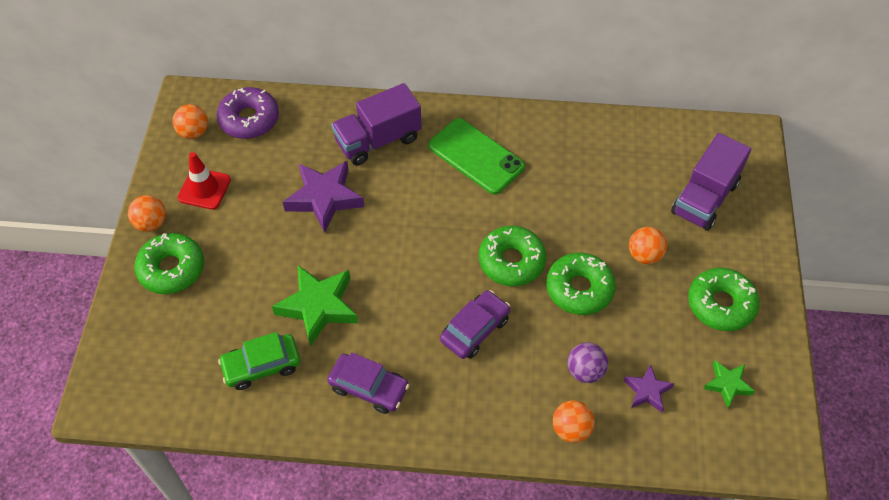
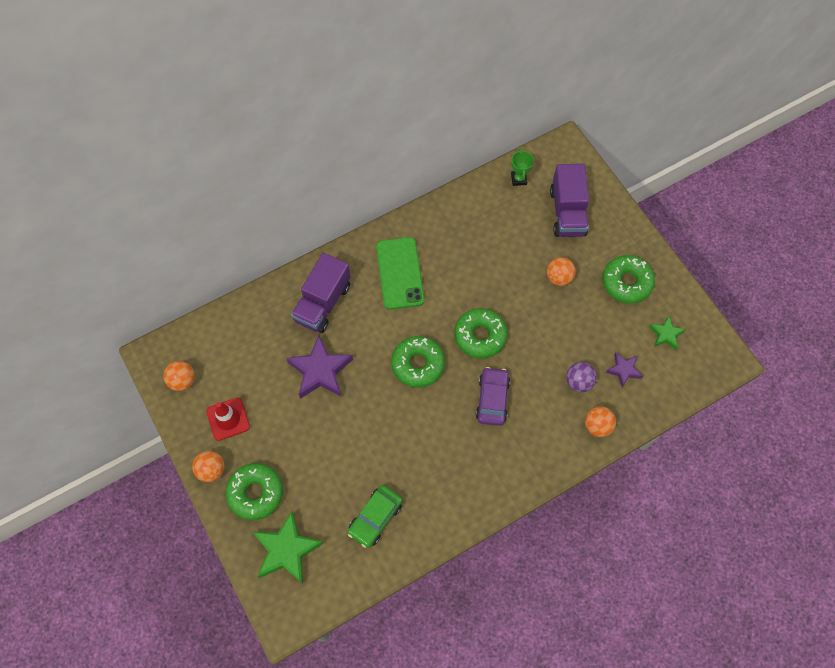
camera: 35 degrees left, 10 degrees up
purple donut [217,87,279,139] -> none
green star [272,265,358,347] -> green star moved to [253,511,324,584]
purple car [327,352,410,414] -> none
green phone [429,118,525,194] -> green phone turned 75 degrees clockwise [376,237,425,310]
green donut [546,253,616,315] -> green donut moved to [391,336,445,388]
none -> green trophy [511,149,534,186]

